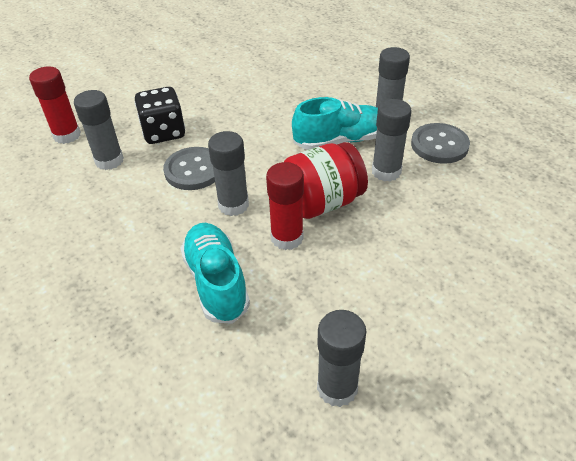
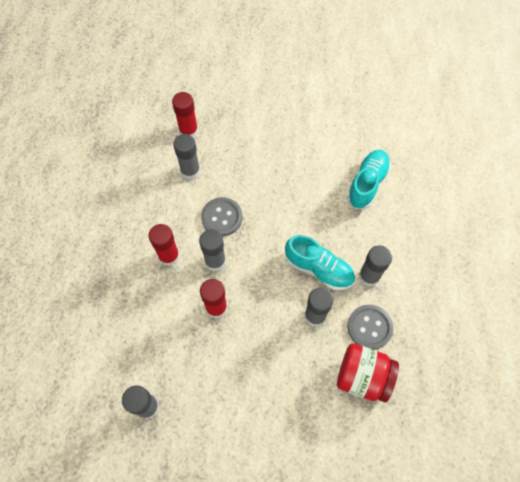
camera: 45 degrees right, 20 degrees up
black dice [135,87,185,144] -> none
turquoise shoe [180,223,250,324] -> turquoise shoe moved to [347,150,391,209]
red jar [284,142,368,219] -> red jar moved to [337,343,399,402]
none -> red glue stick [149,224,180,266]

